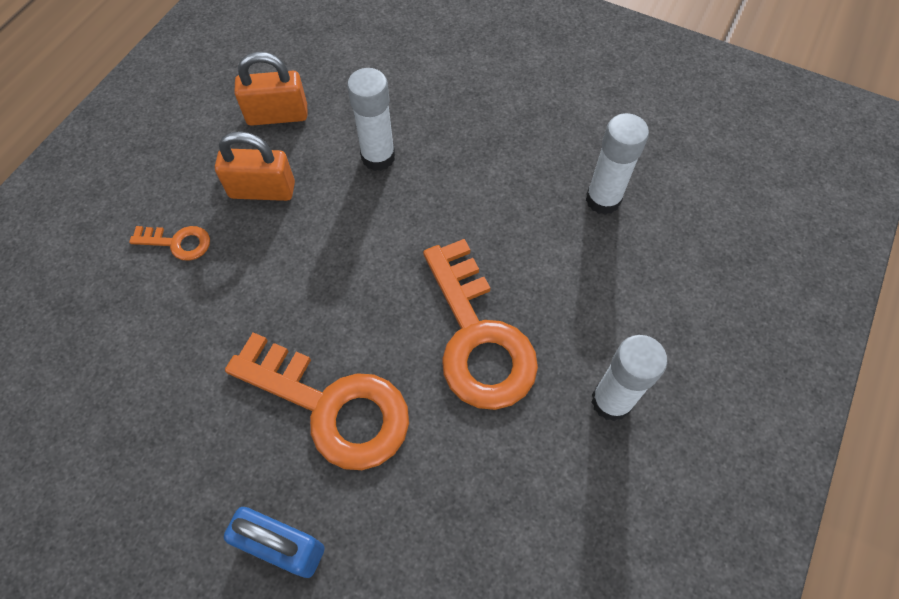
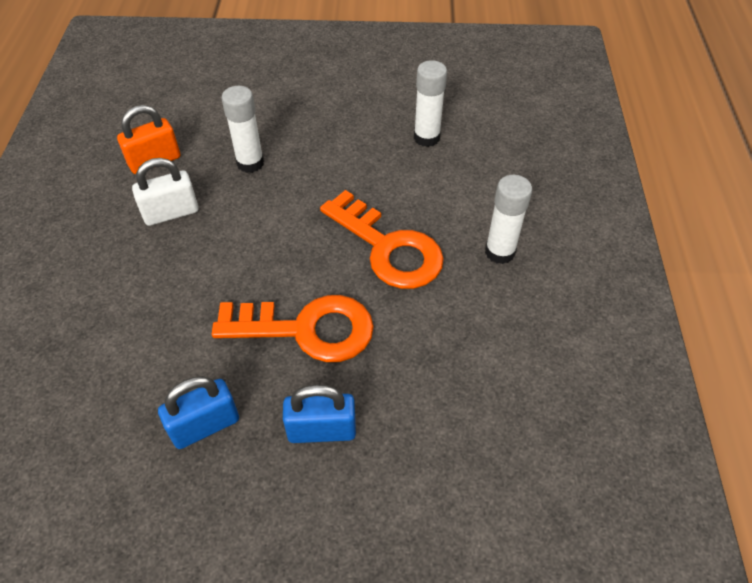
camera: 25 degrees left, 10 degrees down
orange key [129,226,210,261] -> none
orange padlock [215,131,295,201] -> white padlock [132,158,198,226]
none -> blue padlock [158,376,239,449]

